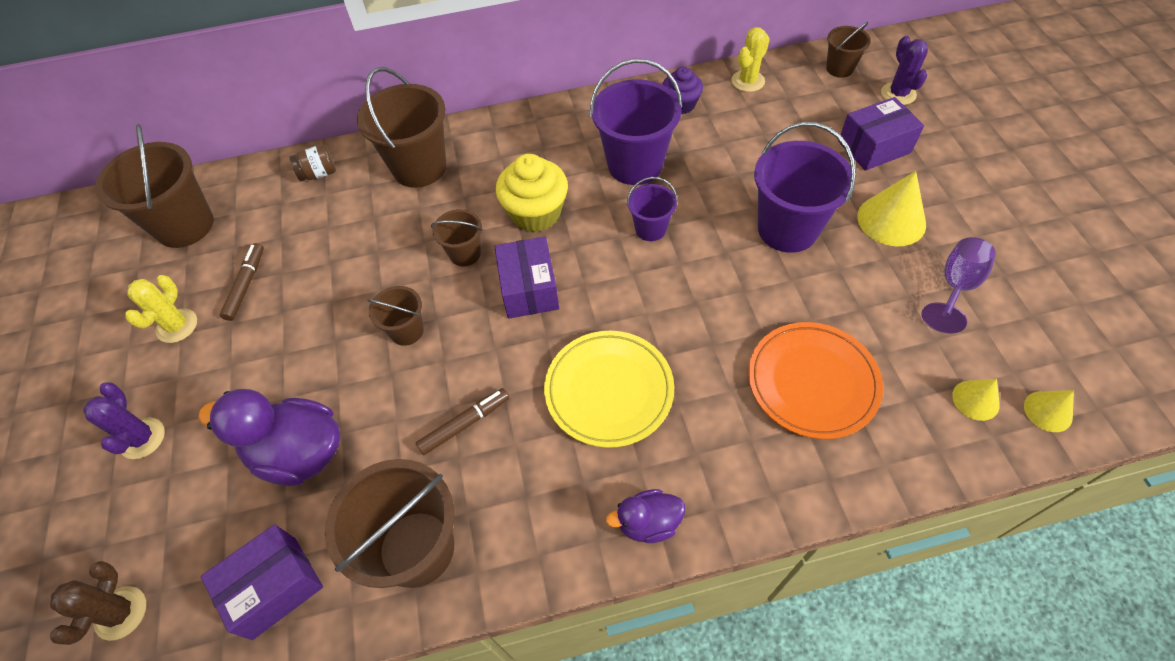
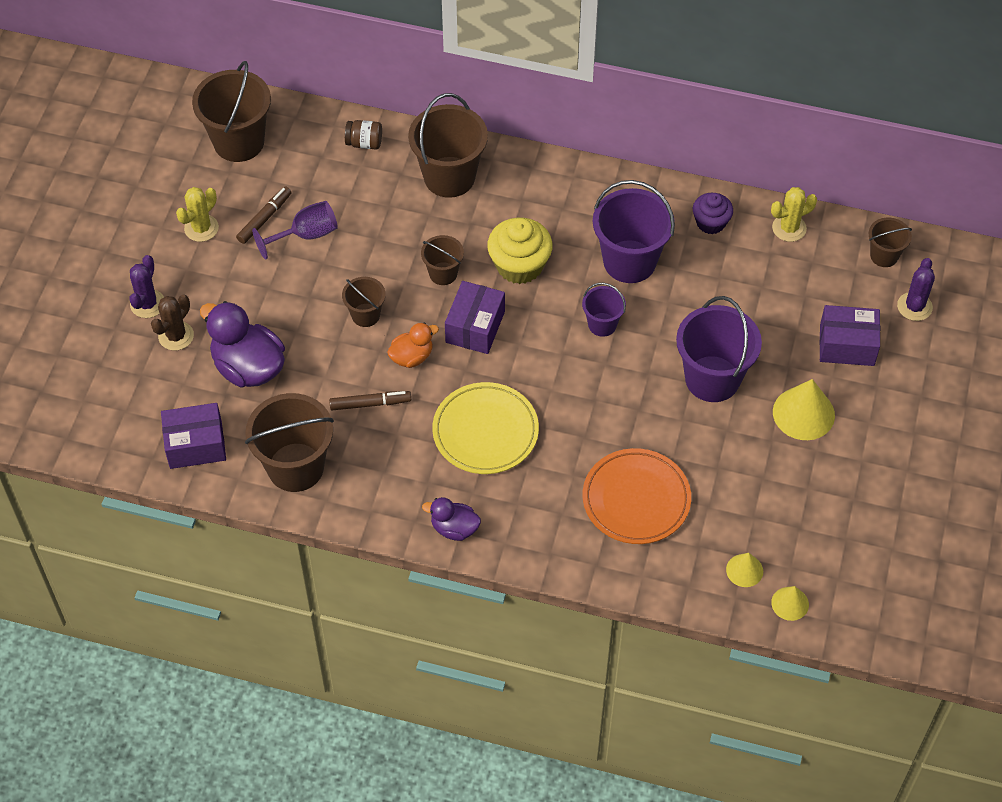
camera: 25 degrees right, 0 degrees up
brown cactus [50,561,146,645] -> brown cactus moved to [151,295,194,351]
purple goblet [921,237,996,333] -> purple goblet moved to [252,201,338,260]
none -> orange duck [387,323,439,368]

